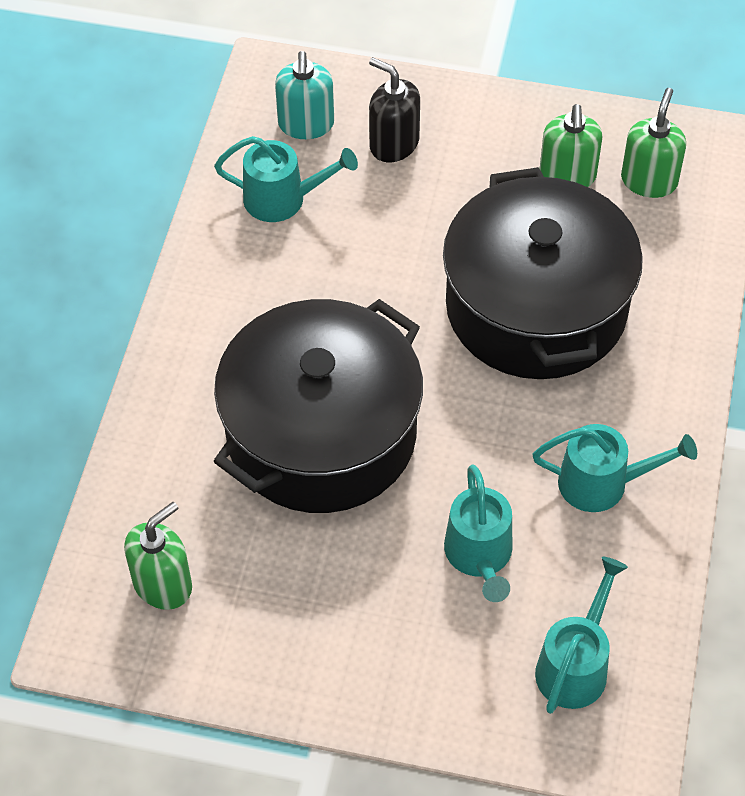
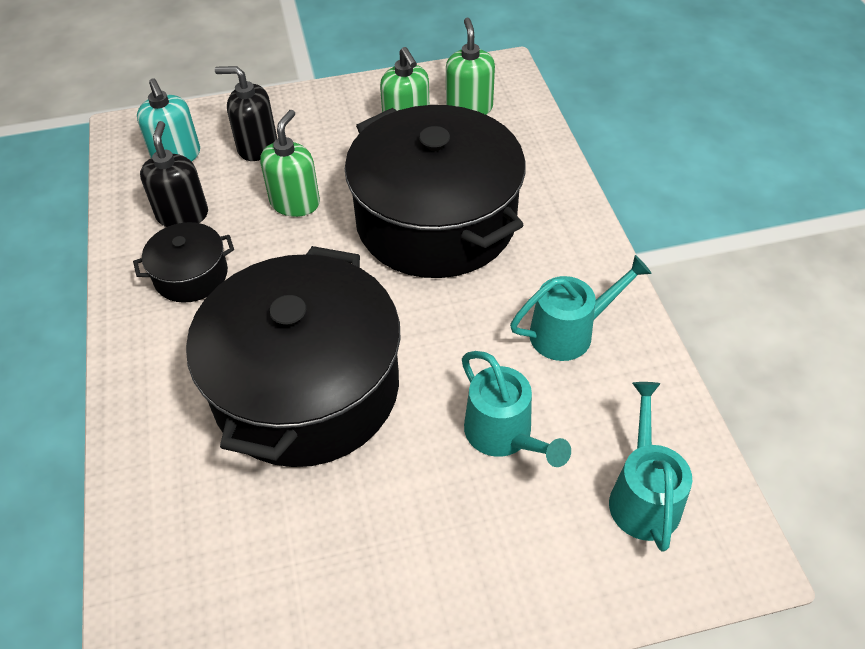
camera: 25 degrees left, 5 degrees down
green soap dispenser [124,502,192,610] -> green soap dispenser moved to [260,110,320,217]
turquoise watering can [214,136,358,222] -> black soap dispenser [140,121,208,227]
none -> black pot [133,222,234,303]

